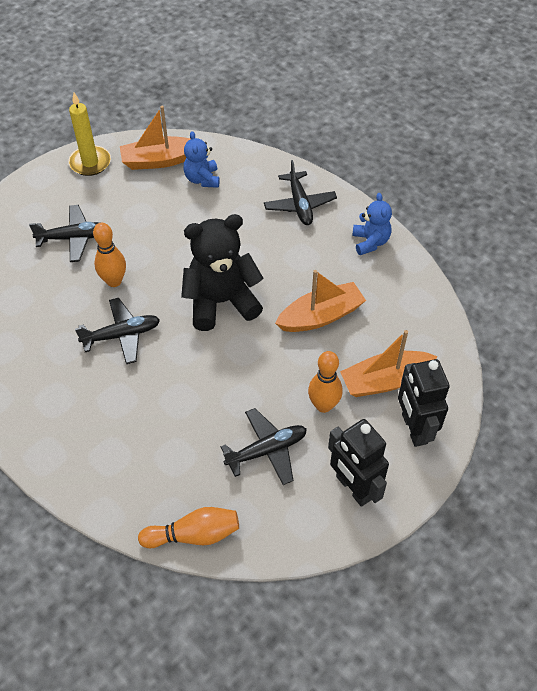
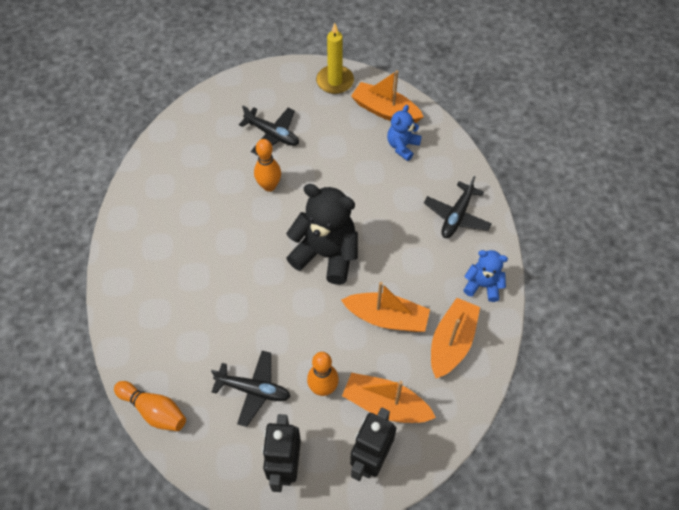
camera: 40 degrees right, 5 degrees up
black plane [75,298,160,364] -> none
blue teddy bear [352,193,392,255] -> blue teddy bear turned 105 degrees counterclockwise [463,250,508,302]
none -> orange boat [431,298,480,378]

